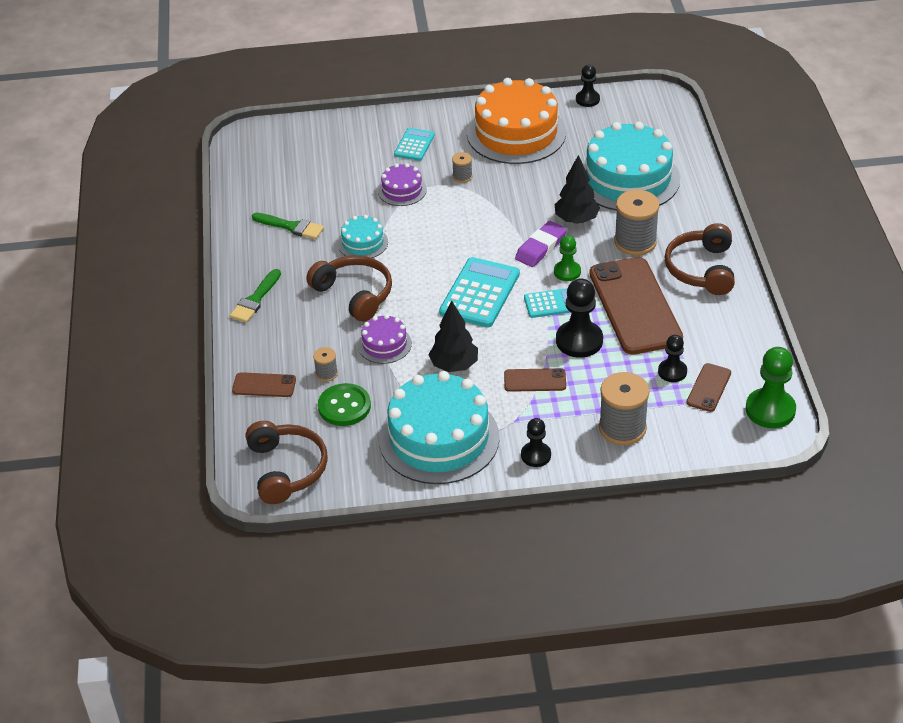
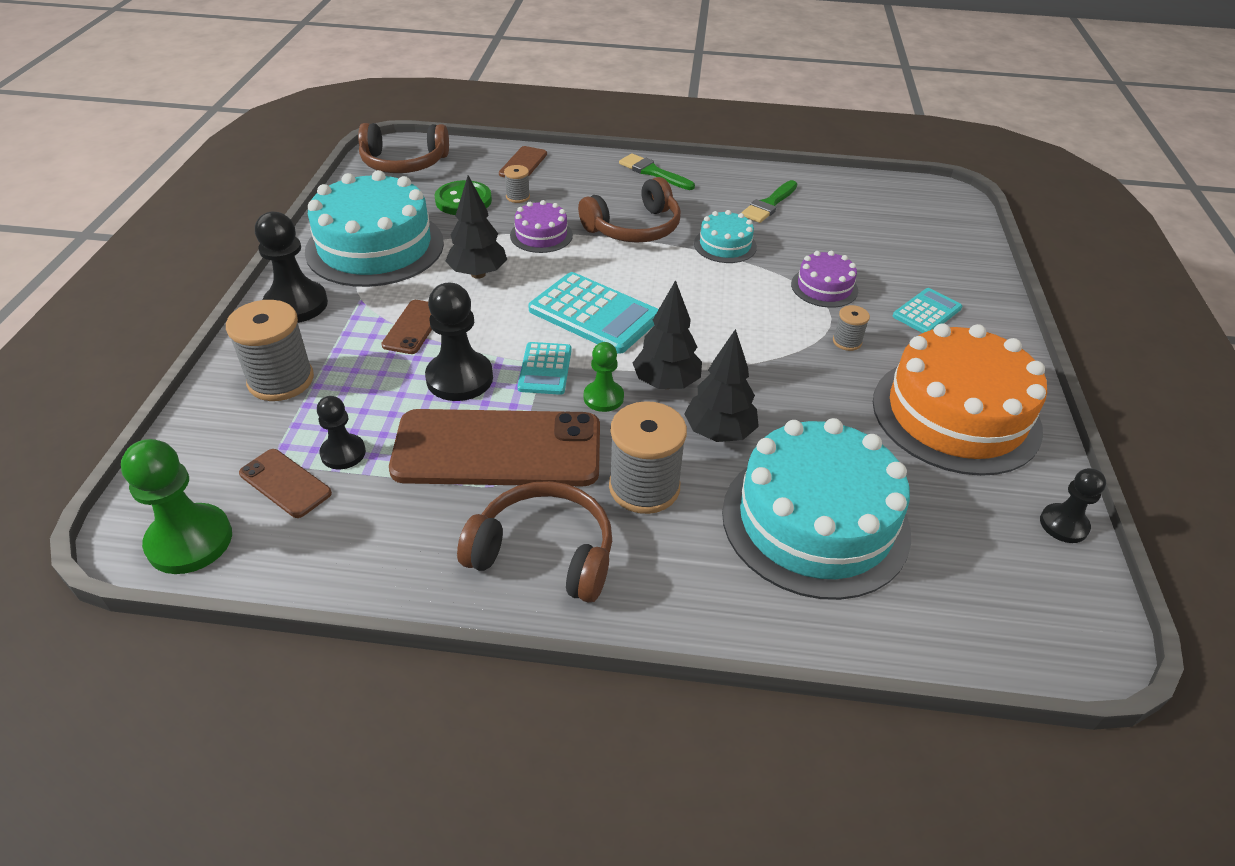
camera: 100 degrees right, 0 degrees up
turquoise calculator [394,128,435,161] -> turquoise calculator turned 75 degrees counterclockwise [893,288,962,333]
purple eraser [515,221,567,267] -> black tree [633,280,702,389]
black pawn [521,418,551,467] -> black pawn [255,212,328,323], size x1.66

